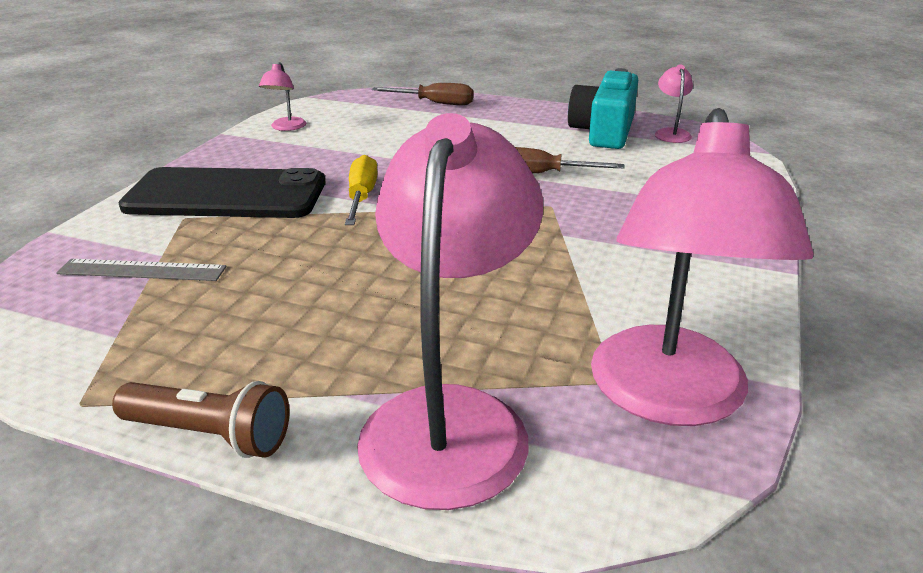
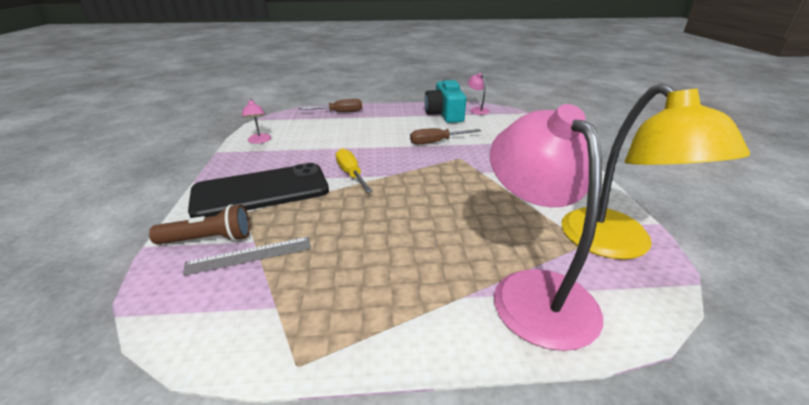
camera: 25 degrees left, 0 degrees up
brown flashlight [112,381,290,458] -> brown flashlight moved to [149,204,250,244]
pink lamp [591,108,813,426] -> yellow lamp [561,83,750,260]

